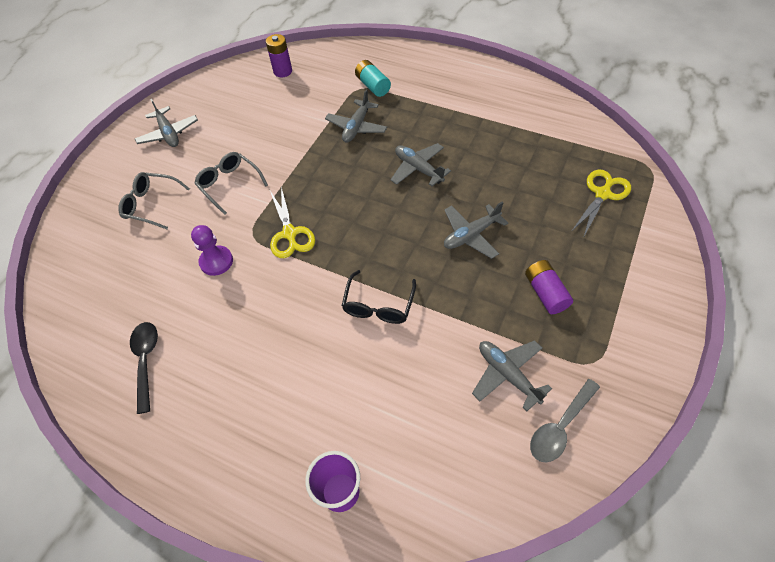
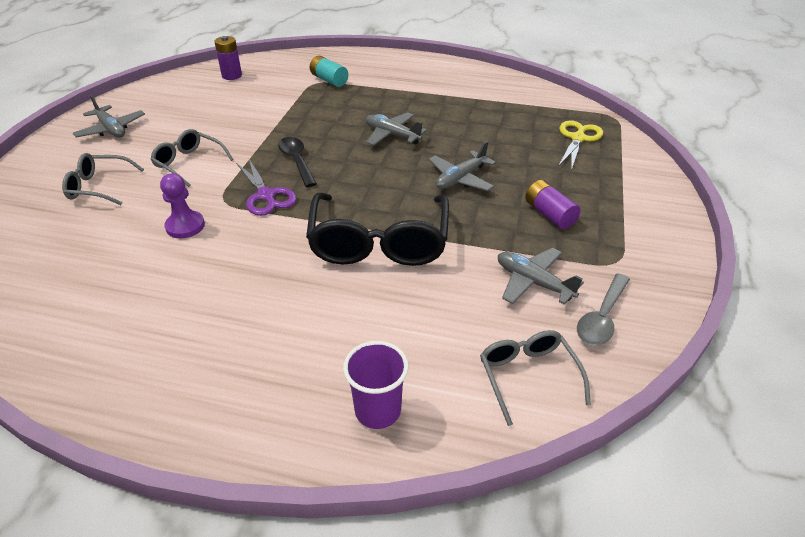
camera: 15 degrees left, 15 degrees down
black spoon [130,322,158,414] -> black spoon moved to [278,137,317,187]
yellow scissors [270,187,315,258] -> purple scissors [236,159,297,216]
grey plane [325,89,387,143] -> none
black glasses [342,270,416,324] -> black glasses [306,193,449,266], size x1.82
none -> grey glasses [480,330,591,426]

